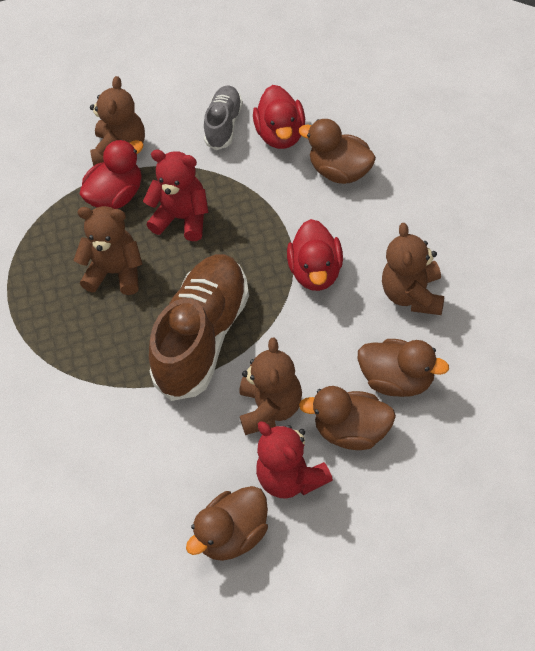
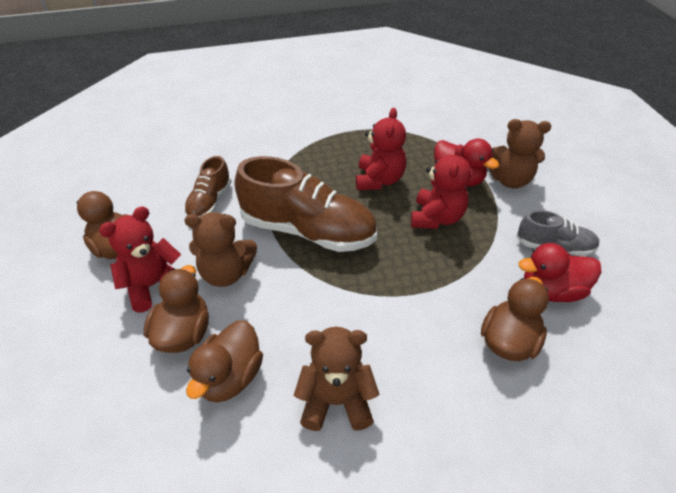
camera: 85 degrees right, 10 degrees down
brown teddy bear [74,206,142,295] -> red teddy bear [356,108,406,190]
red duck [287,219,343,291] -> none
none -> brown shoe [184,156,232,217]

